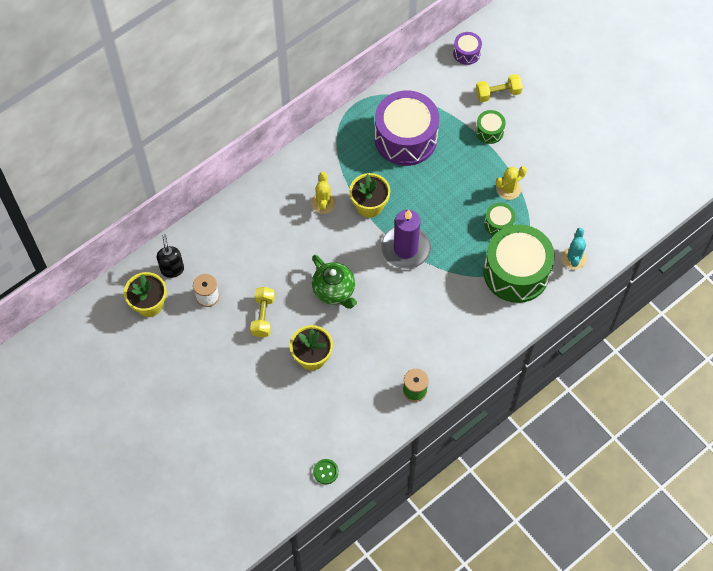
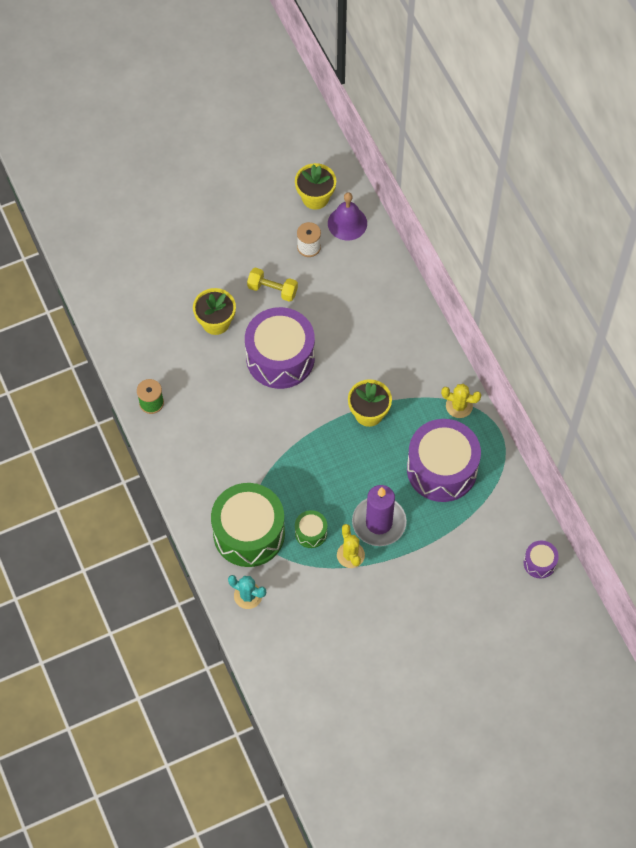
camera: 105 degrees right, 0 degrees up
black soap dispenser [157,234,184,278] -> purple bell [328,192,367,240]
yellow cactus [311,172,336,214] -> yellow cactus moved to [441,384,481,418]
green teapot [312,255,357,309] -> purple drum [245,307,315,389]
green button [313,459,339,484] -> none
purple candle [381,209,431,269] -> purple candle moved to [352,485,407,546]
yellow dumbbell [476,74,523,102] -> none
green drum [476,110,506,144] -> none

